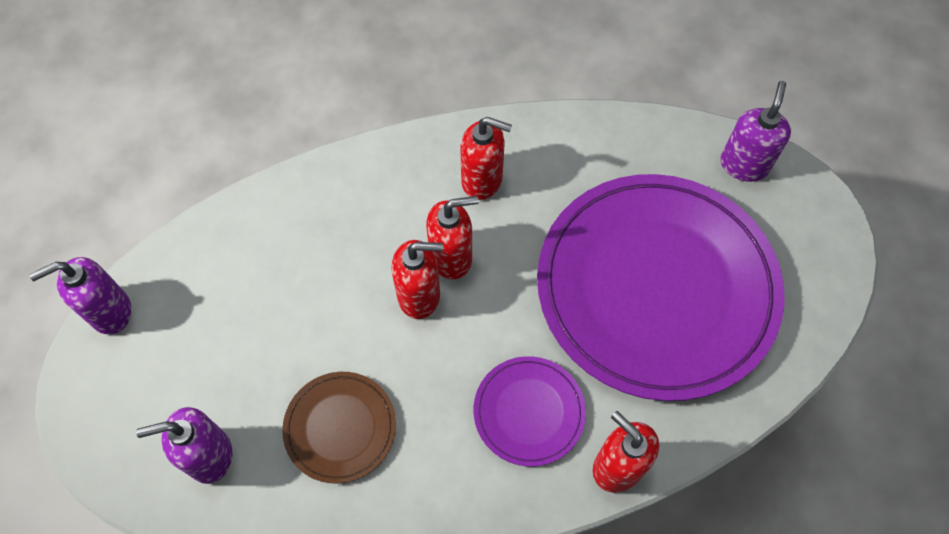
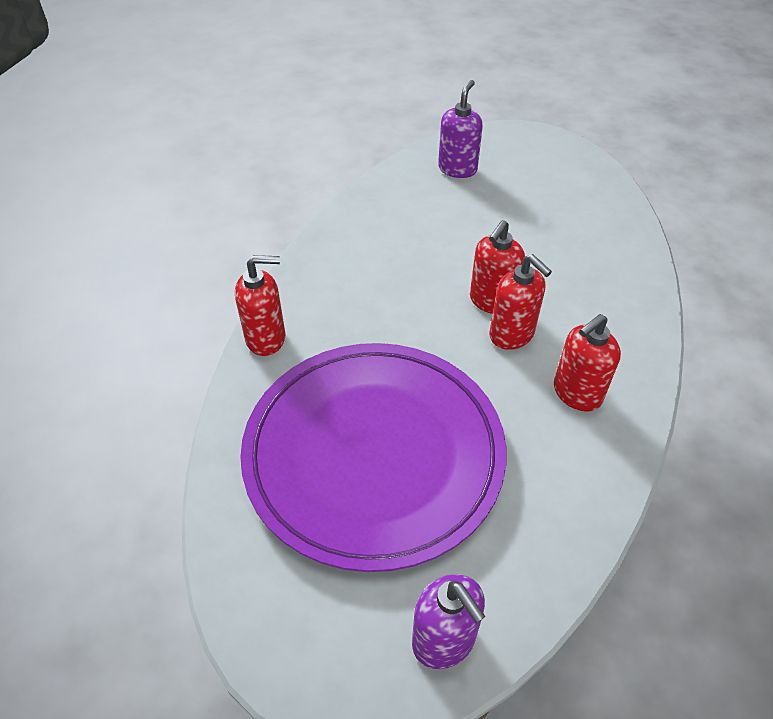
camera: 125 degrees right, 15 degrees down
purple soap dispenser [29,257,132,334] -> none
brown plate [282,372,396,483] -> none
red soap dispenser [426,196,479,279] -> red soap dispenser turned 60 degrees counterclockwise [489,254,552,350]
purple plate [474,356,586,467] -> none

